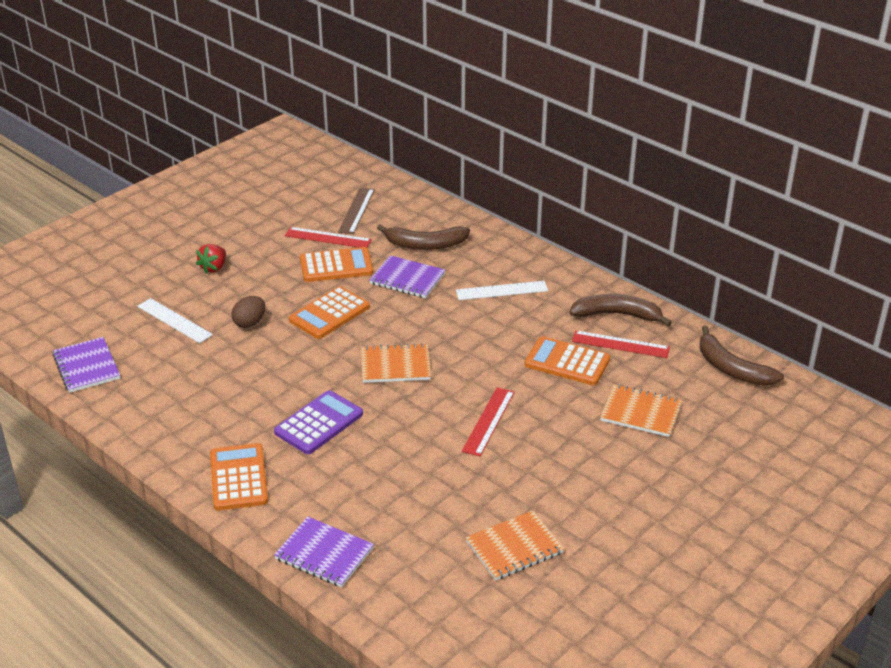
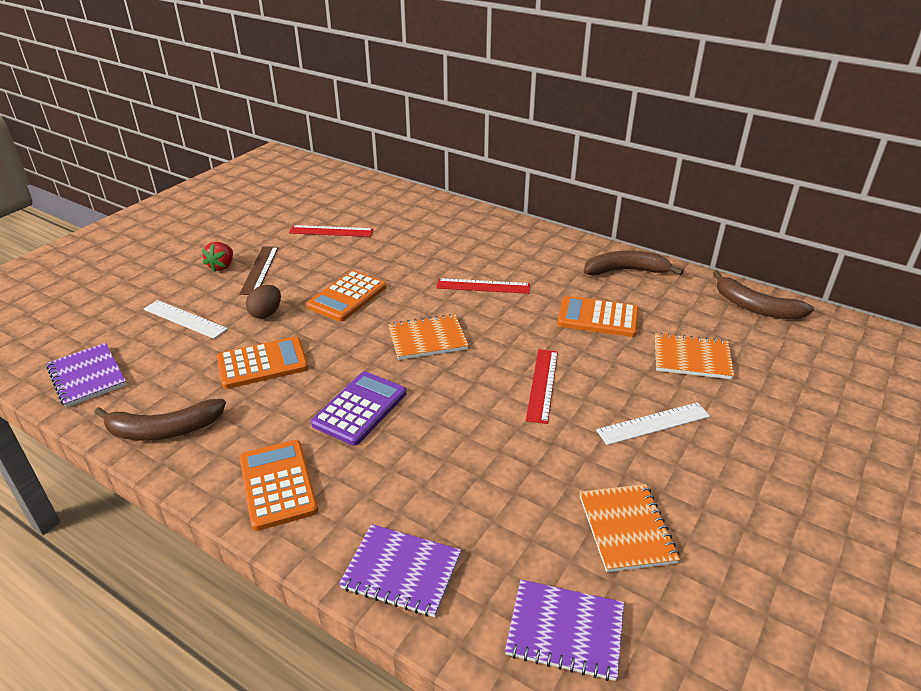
camera: 10 degrees left, 0 degrees up
orange calculator [300,247,373,282] -> orange calculator moved to [217,337,308,389]
brown ruler [338,188,375,234] -> brown ruler moved to [239,246,279,295]
purple notebook [369,255,446,298] -> purple notebook moved to [505,580,624,681]
brown banana [377,224,470,250] -> brown banana moved to [94,399,226,441]
white ruler [456,281,548,300] -> white ruler moved to [596,402,710,445]
orange notebook [466,511,564,580] -> orange notebook turned 60 degrees counterclockwise [579,484,680,572]
red ruler [572,331,670,358] -> red ruler moved to [436,278,530,294]

